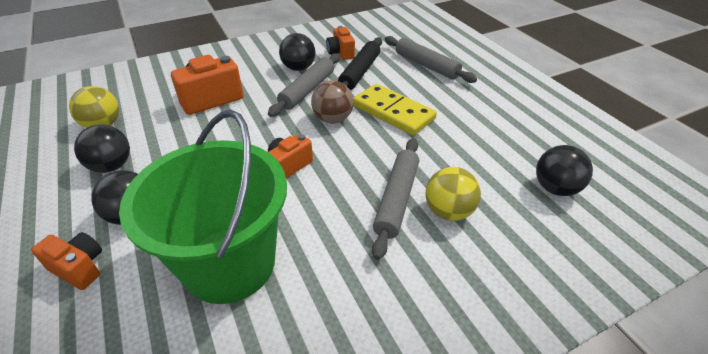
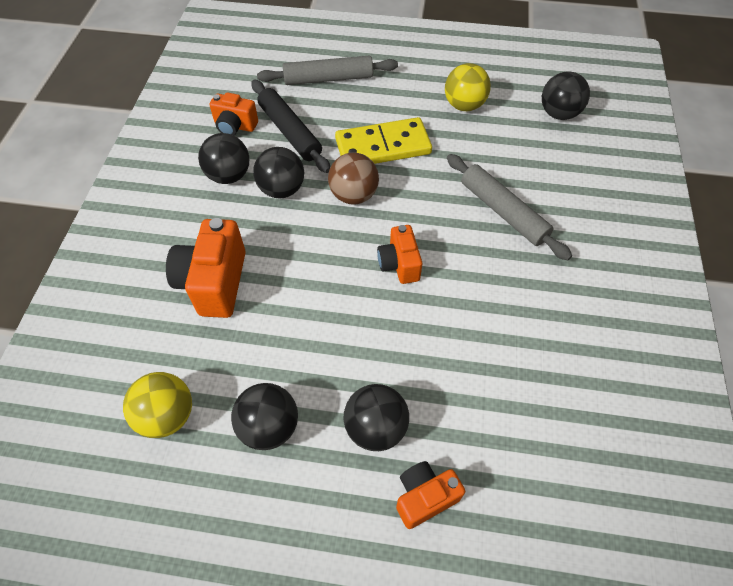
camera: 55 degrees left, 15 degrees up
green bucket [119,110,287,304] -> none
grey rolling pin [268,53,340,117] -> black ball [253,147,304,198]
yellow ball [426,167,481,221] -> yellow ball moved to [445,63,491,111]

